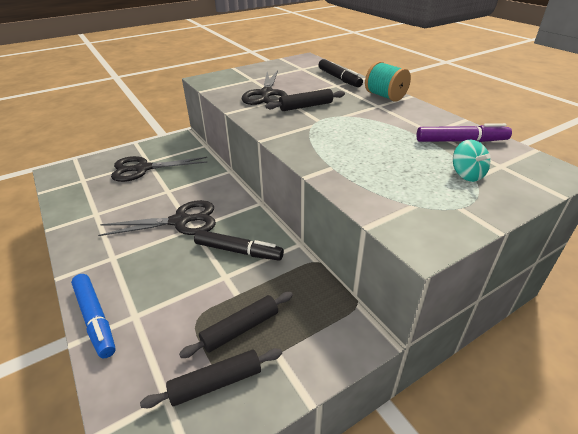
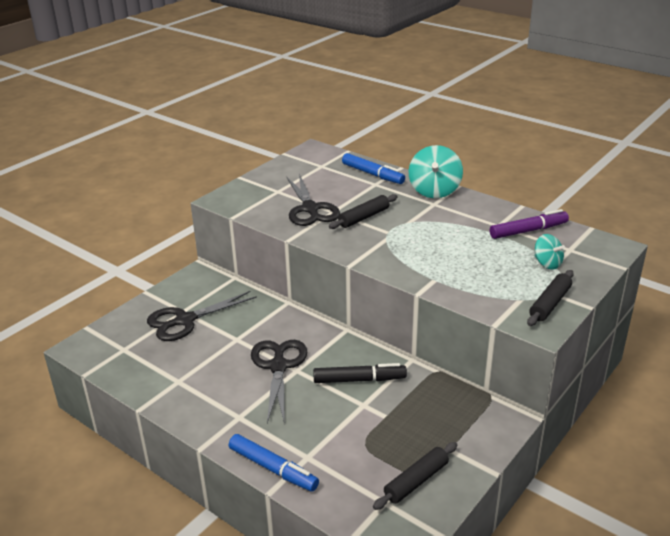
camera: 20 degrees left, 5 degrees down
black scissors [98,200,216,236] -> black scissors turned 60 degrees counterclockwise [251,340,307,425]
black rolling pin [179,292,293,358] -> black rolling pin moved to [527,270,574,326]
black marker [319,59,363,87] -> blue marker [342,153,405,184]
turquoise spool [365,61,411,102] -> turquoise spinning top [409,145,463,198]

